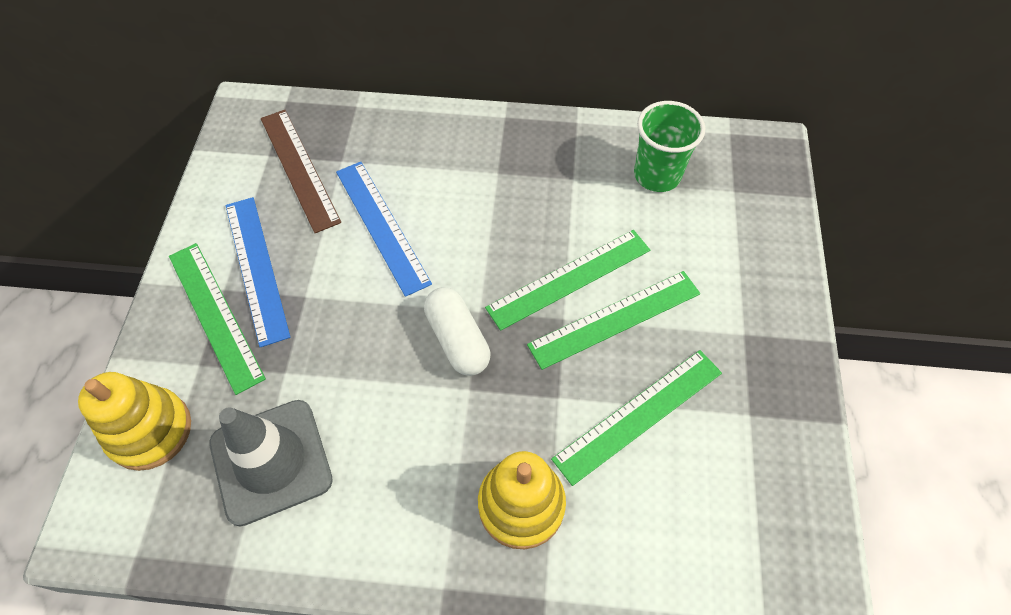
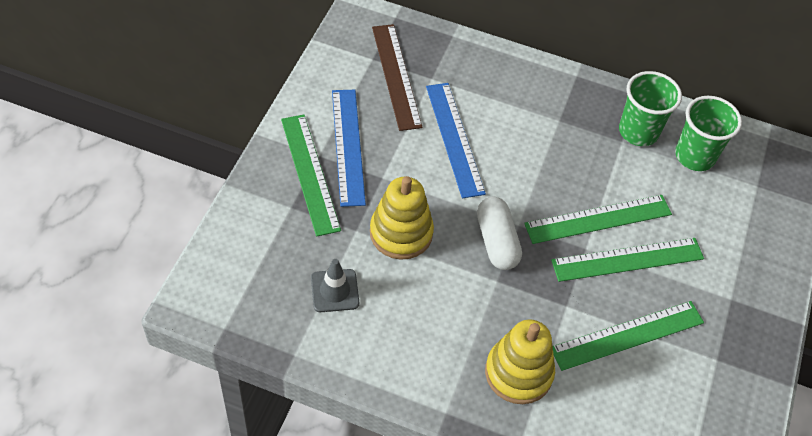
camera: 10 degrees right, 5 degrees down
yellow stacking toy [78,372,191,471] -> yellow stacking toy moved to [370,176,434,260]
grey traffic cone [209,400,333,526] -> grey traffic cone [311,259,359,312], size x0.56
none -> green cup [619,71,682,146]

